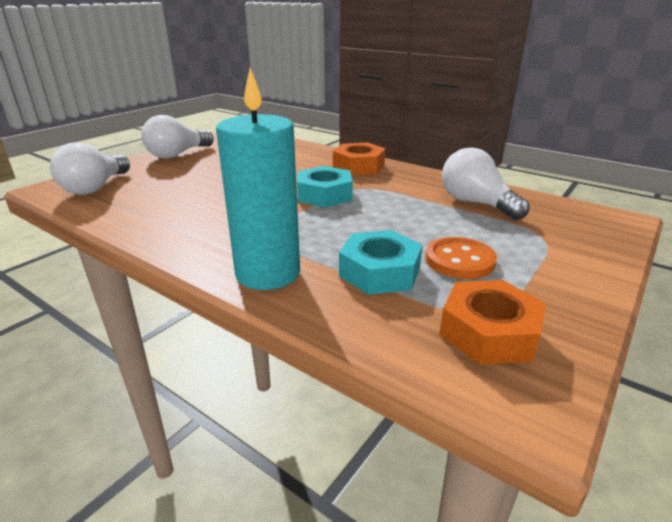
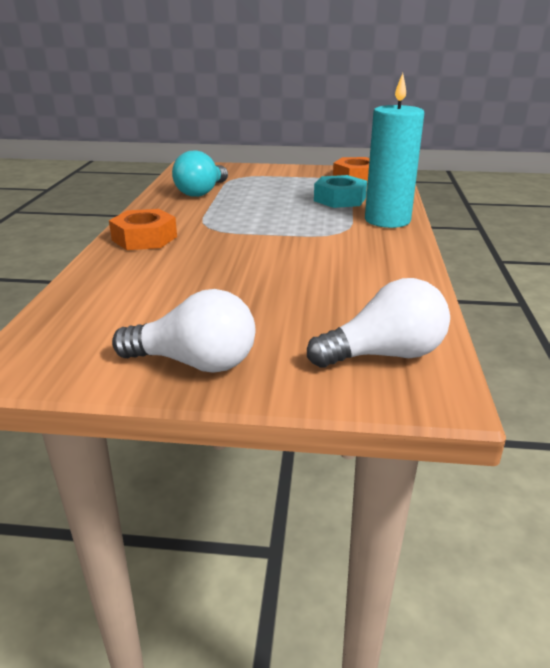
camera: 120 degrees left, 0 degrees up
turquoise nut [297,166,353,208] -> none
orange button [426,237,497,279] -> none
white light bulb [442,147,530,220] -> turquoise light bulb [172,151,228,197]

